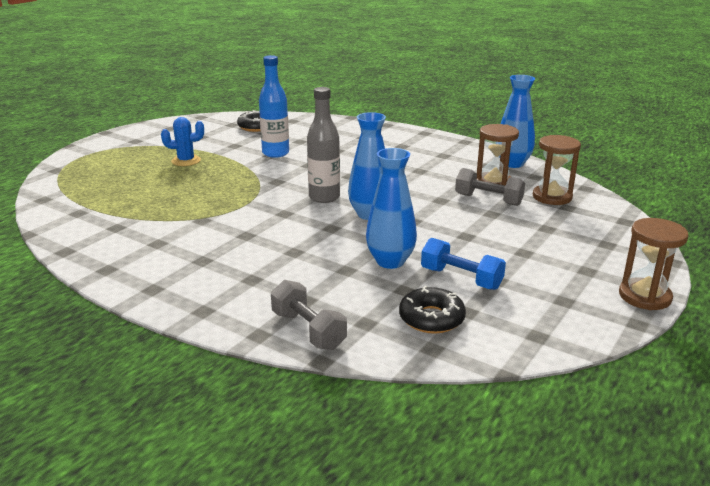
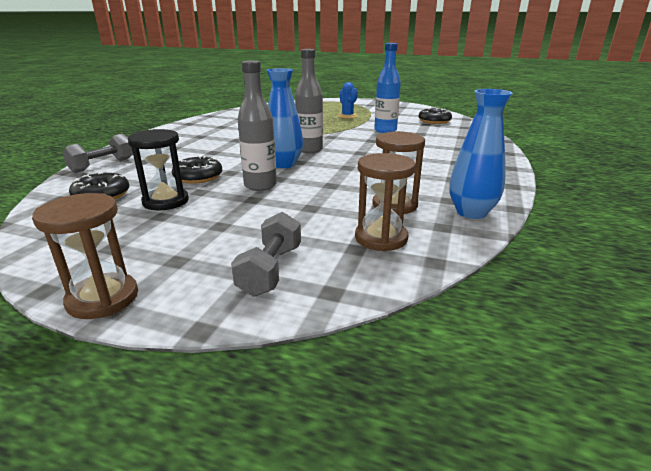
camera: 75 degrees right, 0 degrees up
blue vase [366,148,417,269] -> black donut [172,155,222,184]
blue dumbbell [421,238,506,290] -> black hourglass [128,129,189,211]
grey dumbbell [455,168,525,206] -> grey dumbbell moved to [231,212,301,297]
none -> grey bottle [238,60,277,191]

